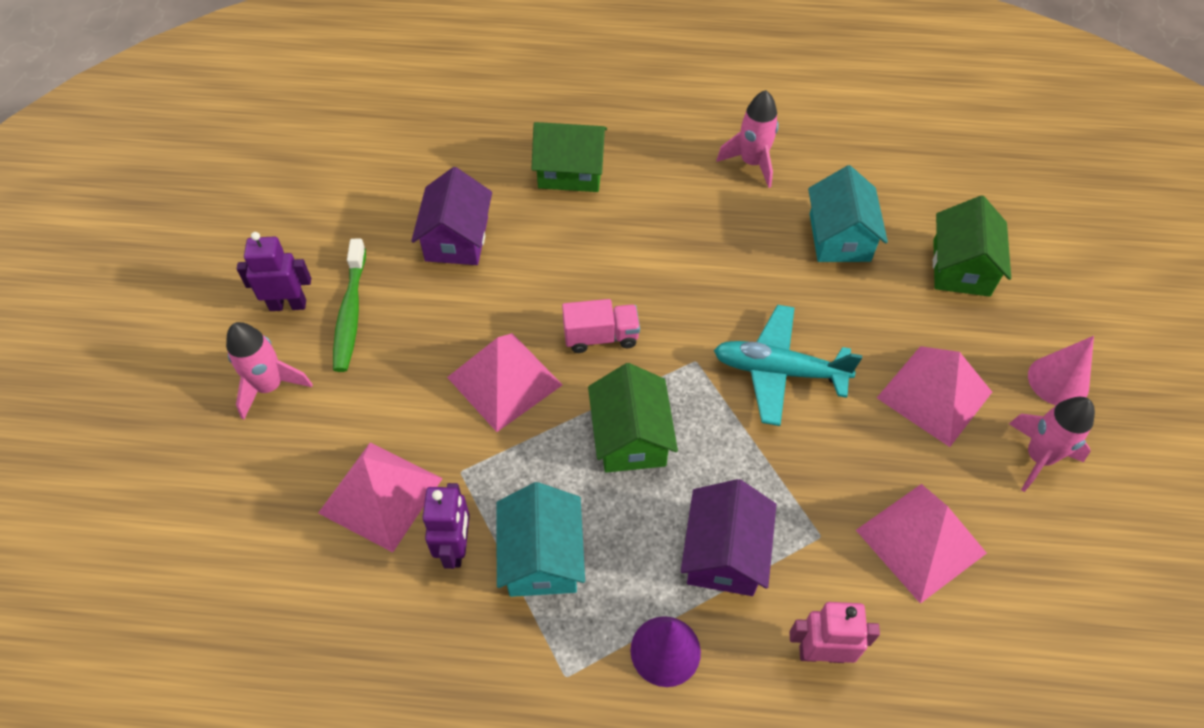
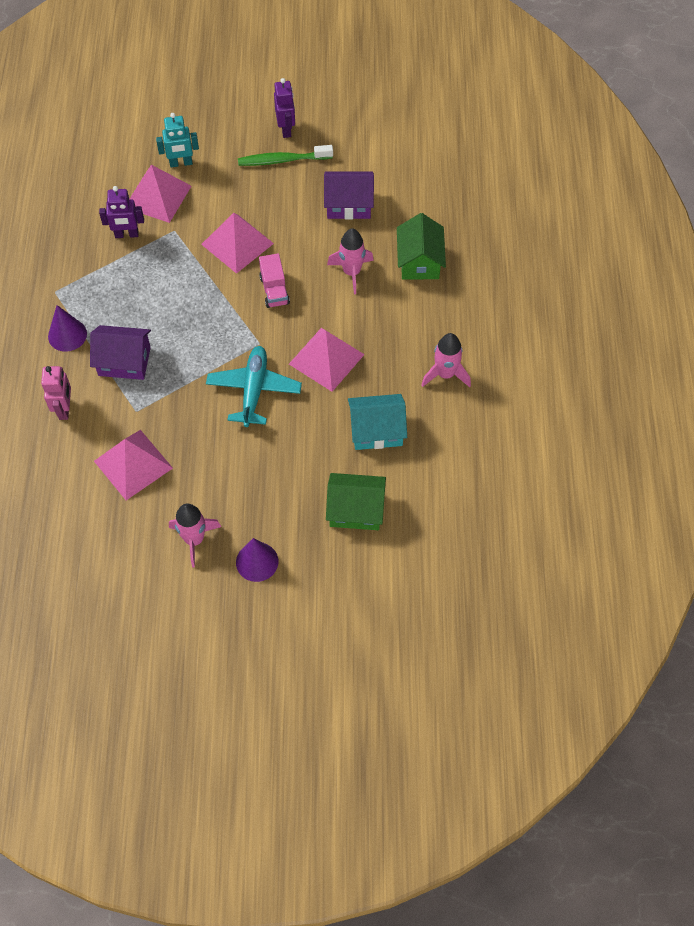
camera: 85 degrees right, 5 degrees up
pink rocket [226,322,313,420] -> pink rocket moved to [327,229,374,294]
turquoise house [496,482,585,597] -> none
green house [588,363,678,473] -> none
pink pyramid [877,346,992,447] -> pink pyramid moved to [289,328,365,392]
pink cone [1028,336,1094,405] -> purple cone [236,538,278,582]
none -> turquoise robot [156,113,199,167]

